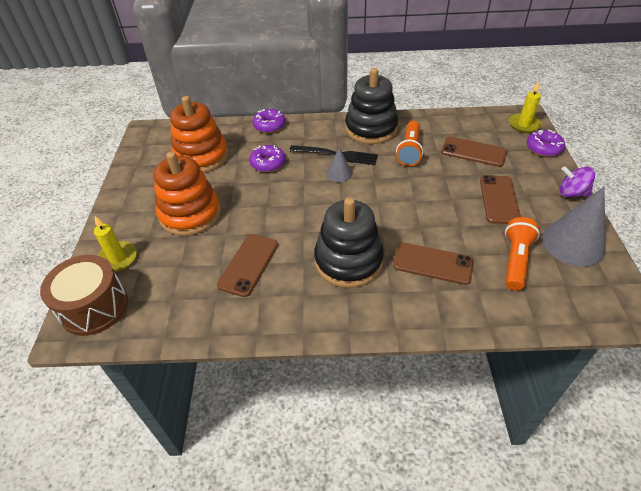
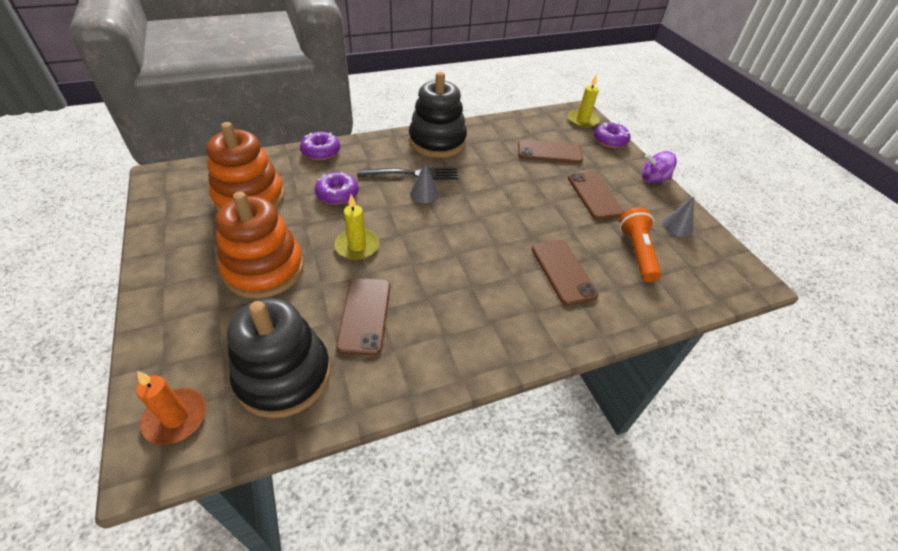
camera: 25 degrees left, 0 degrees up
brown drum [40,255,128,336] -> orange candle [136,371,207,445]
yellow candle [94,216,137,272] -> yellow candle moved to [335,194,379,260]
black stacking toy [314,197,384,288] -> black stacking toy moved to [227,298,331,418]
brown phone [393,243,474,285] -> brown phone turned 75 degrees clockwise [531,240,599,306]
orange flashlight [396,121,423,166] -> none
grey cone [542,187,606,267] -> grey cone [662,197,694,237], size x0.51

